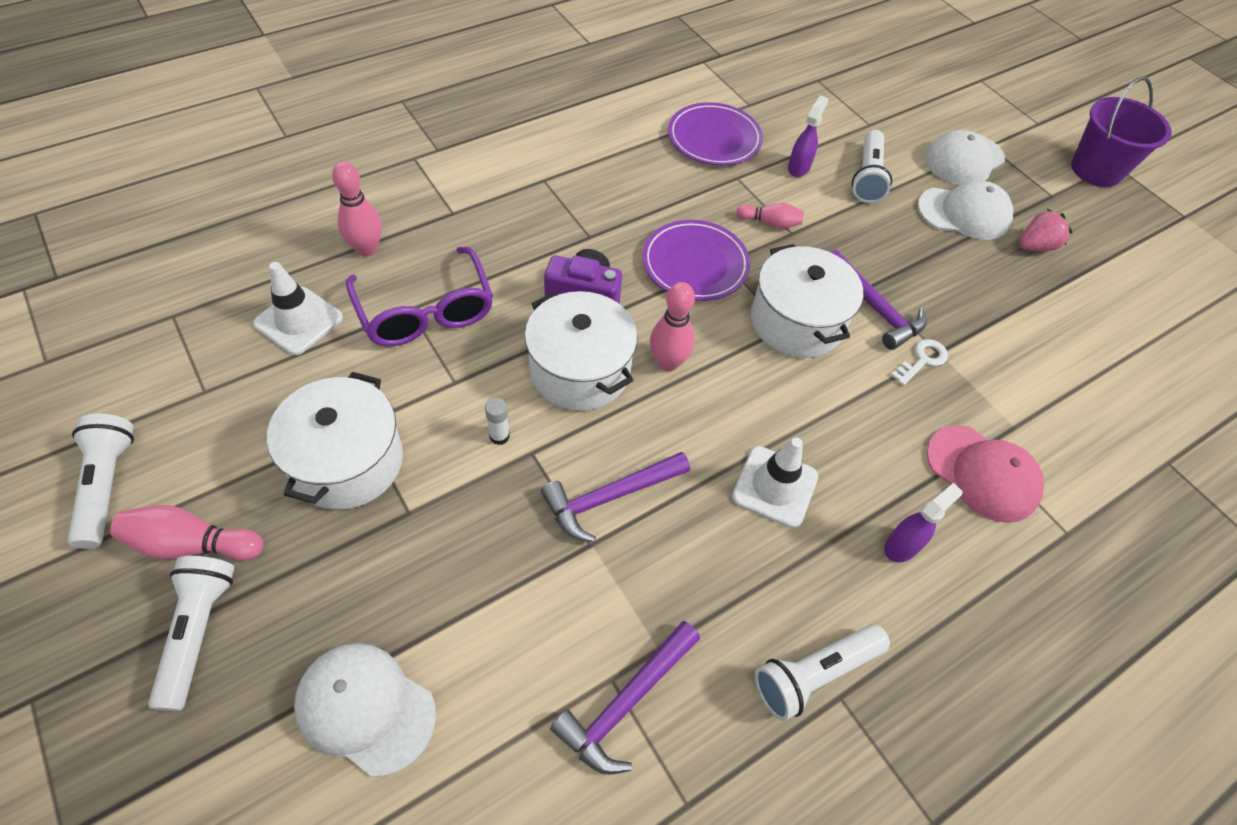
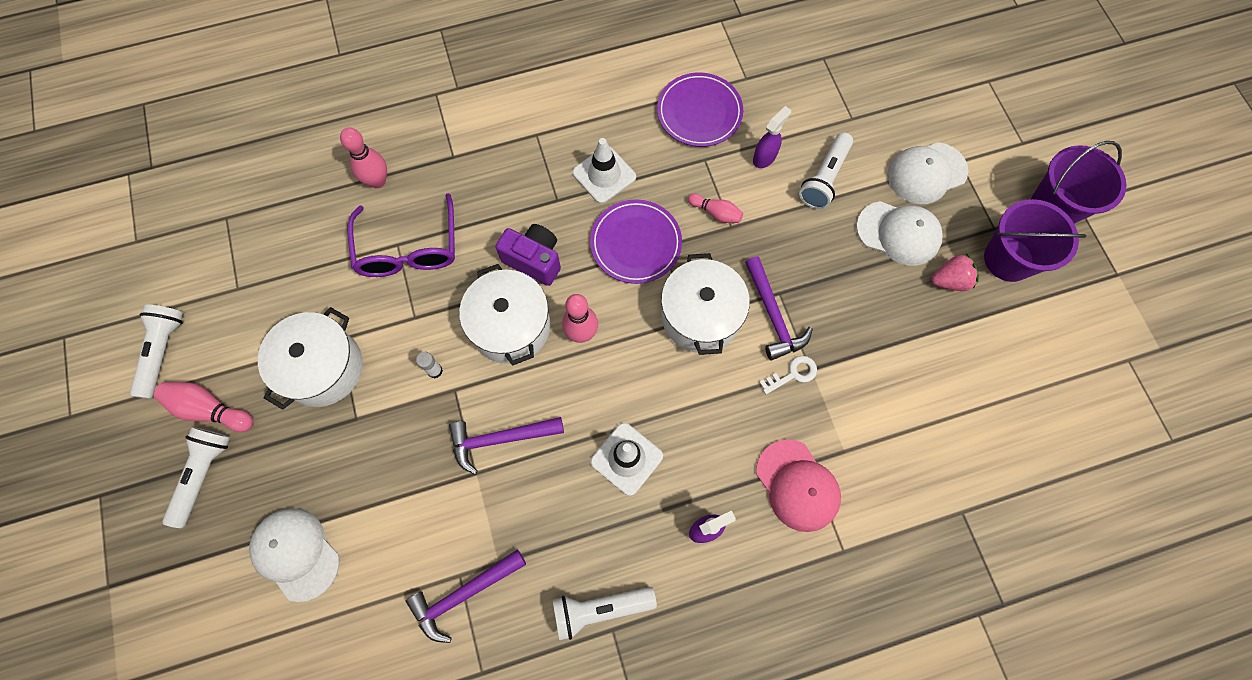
camera: 20 degrees right, 15 degrees up
white traffic cone [253,262,343,355] -> white traffic cone moved to [572,138,636,204]
none -> purple bucket [984,199,1086,282]

